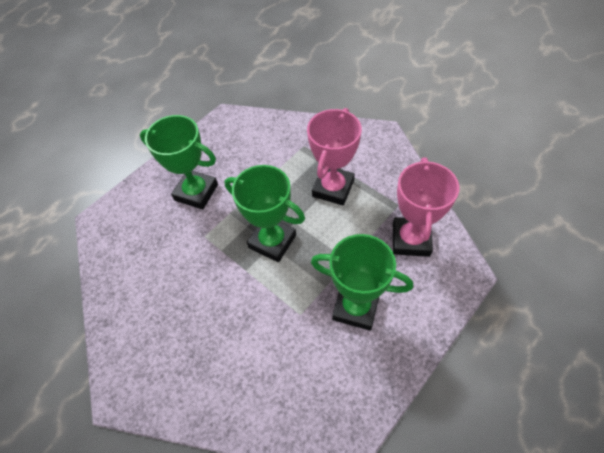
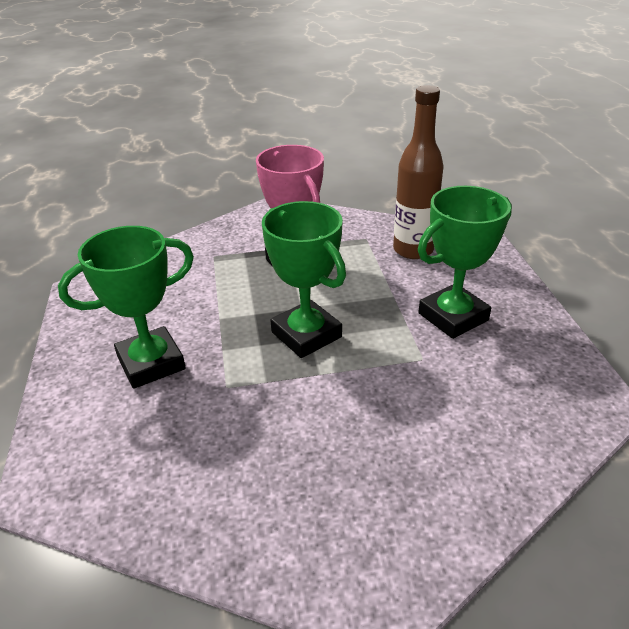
camera: 55 degrees left, 20 degrees down
green trophy [225,165,305,262] -> green trophy turned 75 degrees clockwise [262,201,346,358]
pink trophy [393,158,460,257] -> brown bottle [393,85,444,259]

